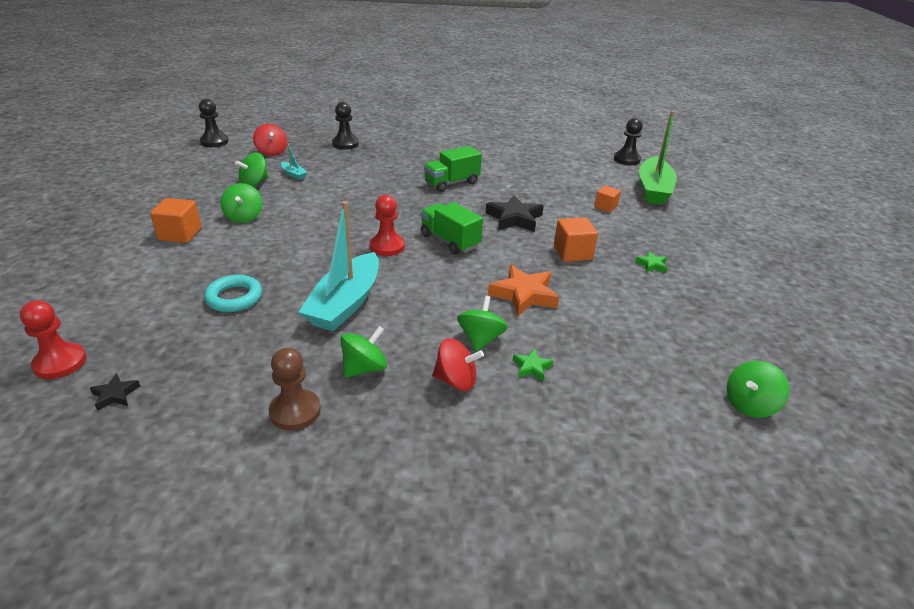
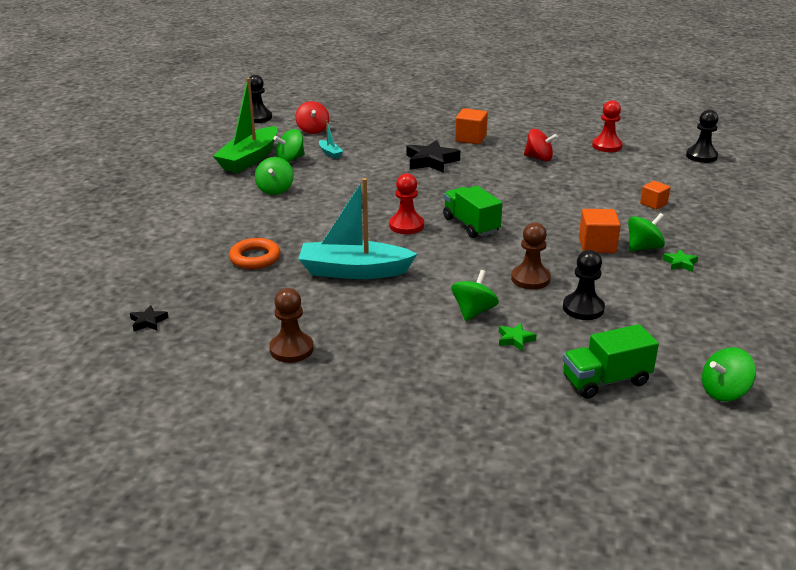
camera: 15 degrees right, 5 degrees down
red pawn [20,300,86,379] -> red pawn moved to [592,100,623,152]
orange cube [150,198,202,243] -> orange cube moved to [455,108,488,145]
turquoise ring [204,275,262,312] -> orange ring [229,238,281,269]
turquoise boat [299,201,379,331] -> turquoise boat turned 60 degrees clockwise [298,178,417,279]
black pawn [332,102,359,150] -> black pawn moved to [563,250,605,320]
green spinning top [340,326,387,378] -> green spinning top moved to [628,213,665,251]
green truck [424,146,482,192] -> green truck moved to [563,324,659,399]
red spinning top [432,338,484,391] -> red spinning top moved to [524,129,558,161]
black star [486,195,543,232] -> black star moved to [407,140,460,173]
orange star [488,265,559,316] -> brown pawn [511,223,551,290]
green boat [639,111,677,205] -> green boat moved to [213,78,278,173]

